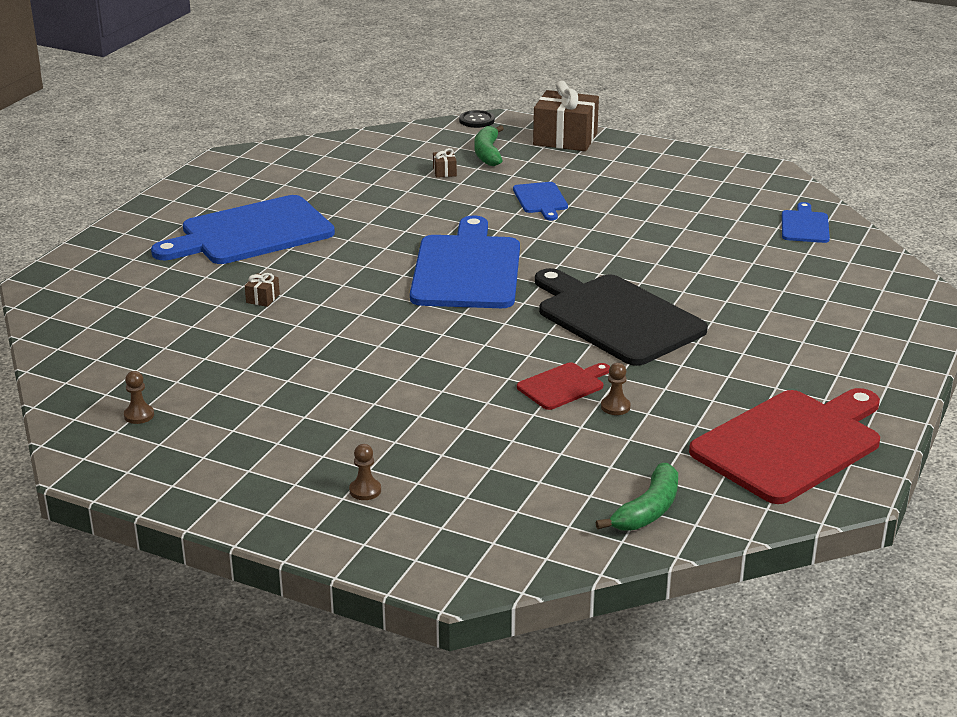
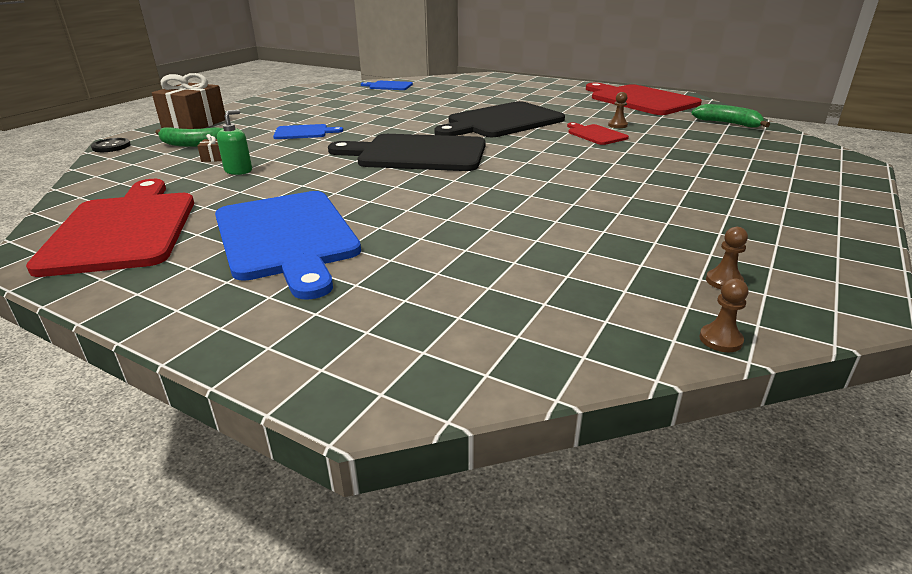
camera: 85 degrees left, 0 degrees up
brown gift [245,273,280,307] -> none
brown pawn [349,444,381,500] -> brown pawn moved to [699,279,749,352]
blue cutting board [410,215,520,308] -> black cutting board [328,134,486,171]
none -> red cutting board [26,179,194,277]
none -> green soap dispenser [217,110,252,175]

